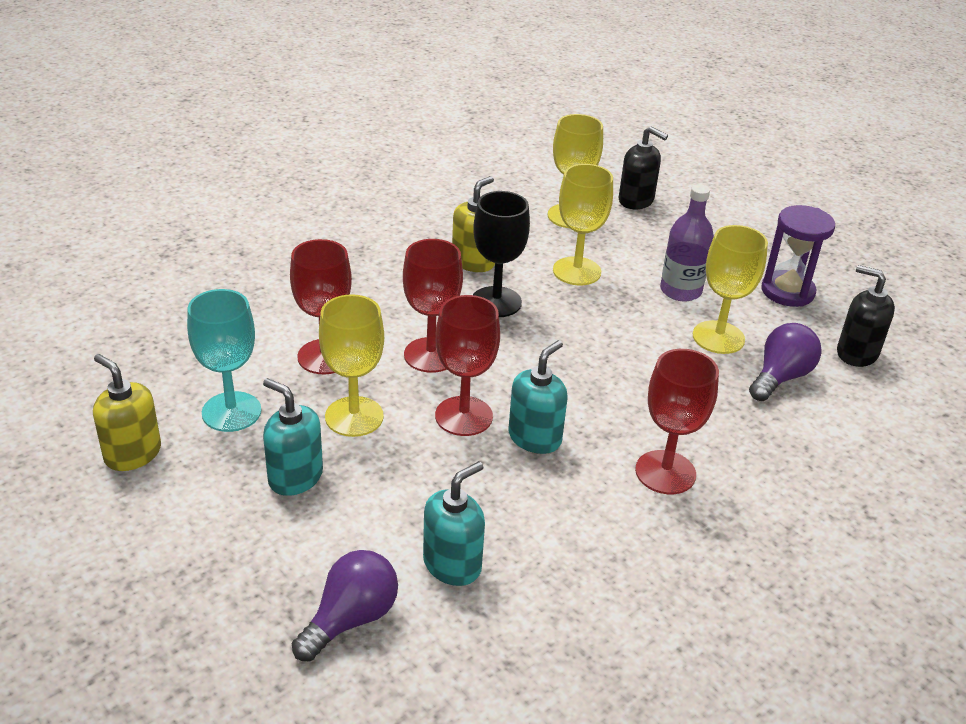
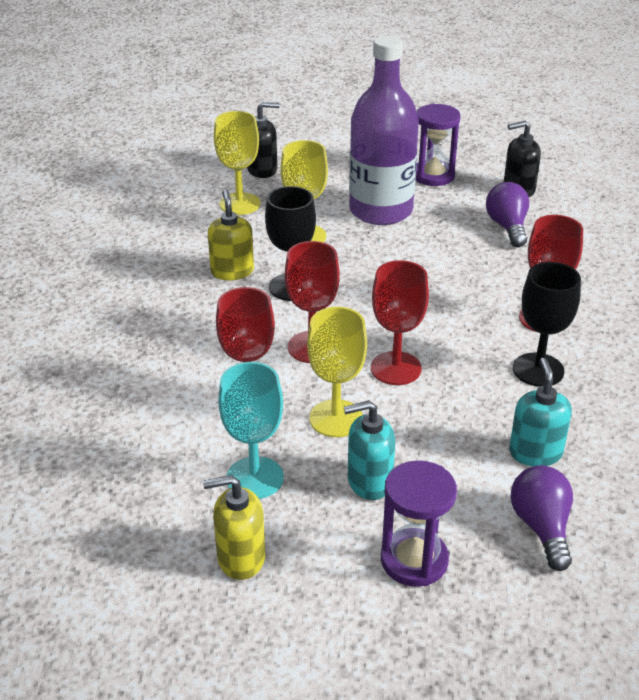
camera: 45 degrees left, 0 degrees up
turquoise soap dispenser [508,340,568,454] -> none
purple bottle [660,184,714,302] -> purple bottle [349,36,419,225], size x1.79
yellow goblet [693,225,768,354] -> none
none -> purple hourglass [381,461,457,587]
none -> black goblet [513,262,581,387]

